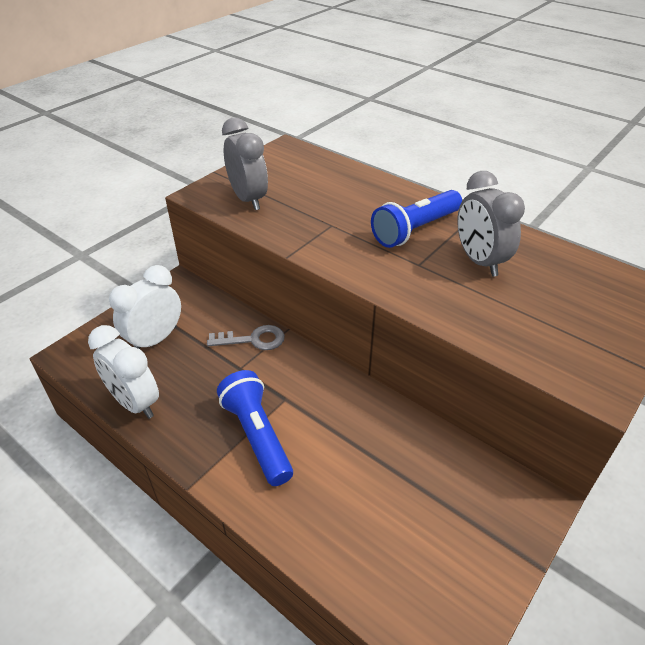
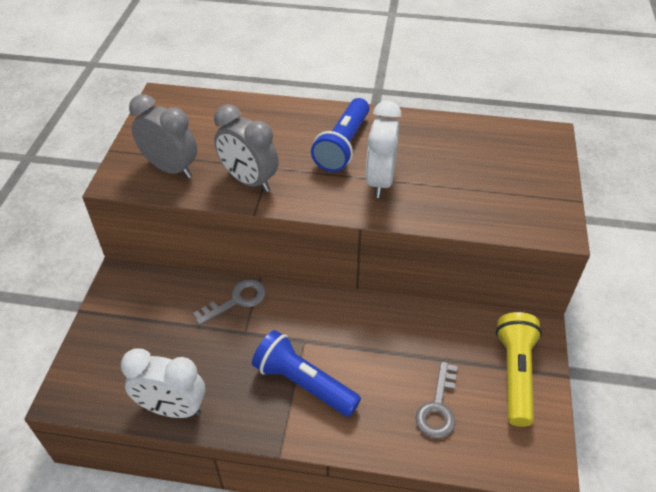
camera: 30 degrees left, 5 degrees up
white clock [109,265,181,349] -> white clock moved to [366,100,402,198]
grey clock [457,171,525,277] -> grey clock moved to [214,104,279,192]
none -> grey key [415,361,458,438]
none -> yellow flashlight [496,312,542,427]

